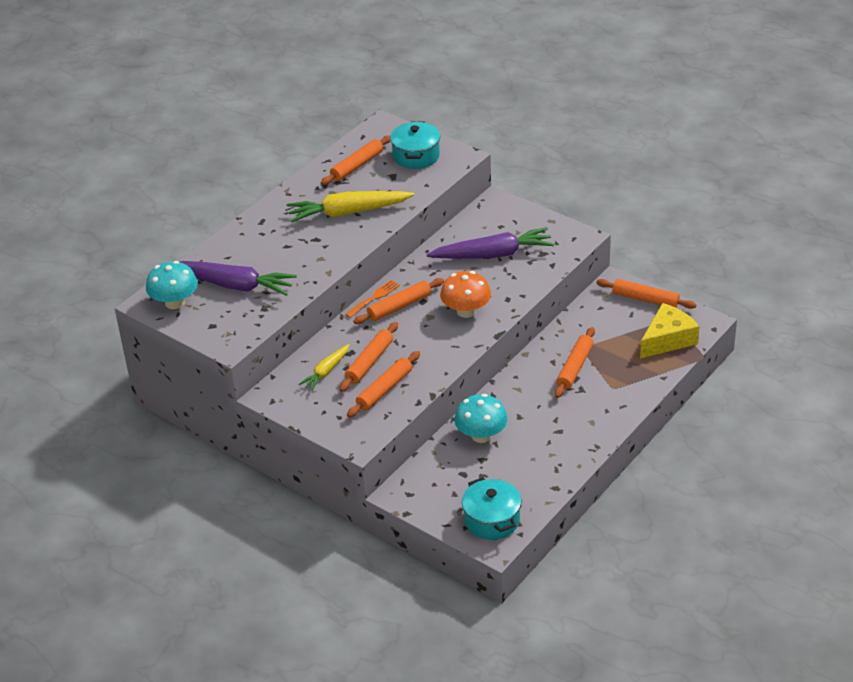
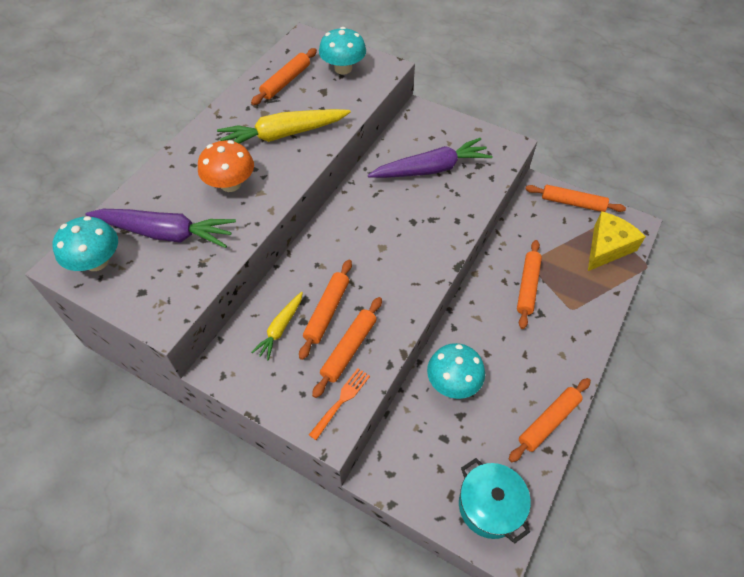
camera: 10 degrees left, 15 degrees up
orange fork [345,280,400,318] -> orange fork moved to [309,368,370,440]
orange rolling pin [353,278,444,324] -> orange rolling pin moved to [509,378,591,462]
turquoise pot [390,121,440,169] -> turquoise mushroom [319,27,366,75]
orange mushroom [440,271,491,318] -> orange mushroom moved to [198,140,254,192]

